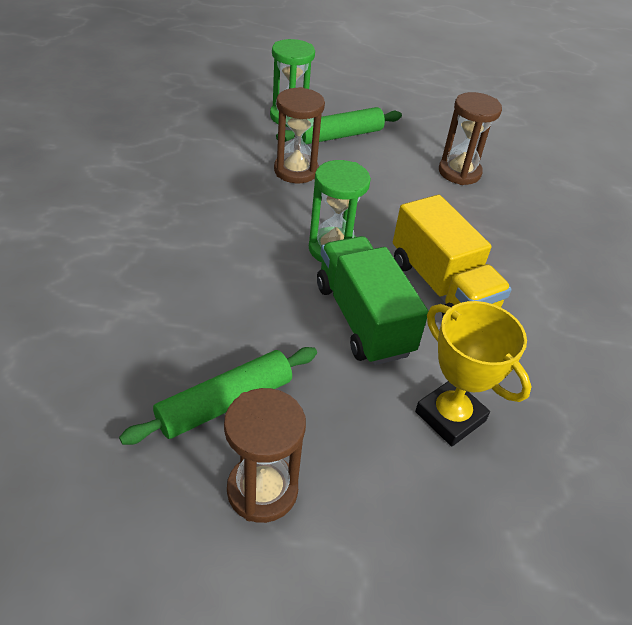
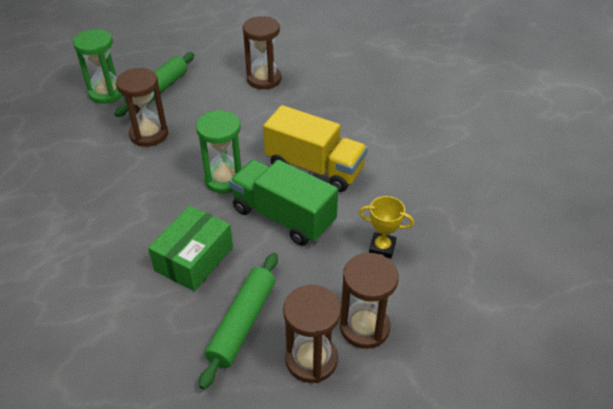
camera: 30 degrees left, 0 degrees up
yellow trophy [415,301,531,446] -> yellow trophy [359,196,414,259], size x0.63
none -> green box [148,206,233,291]
none -> brown hourglass [340,253,399,349]

